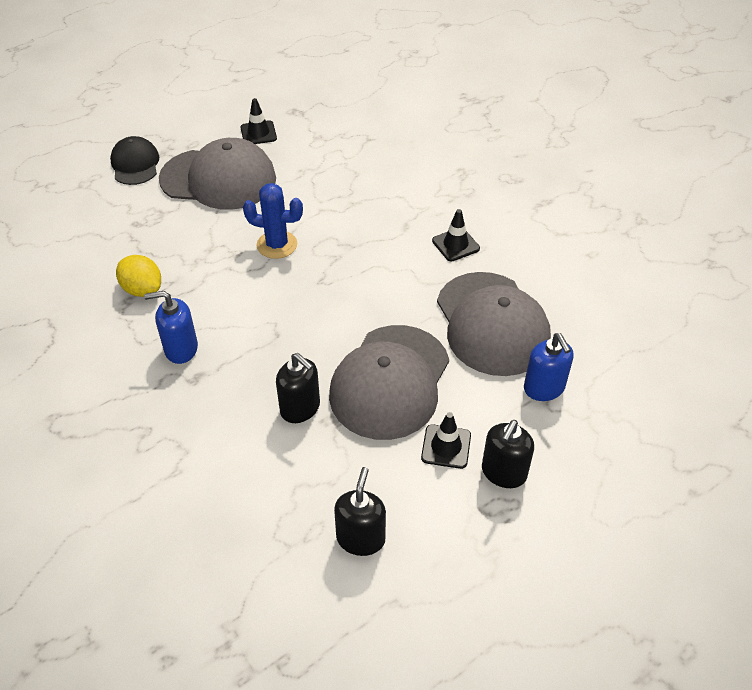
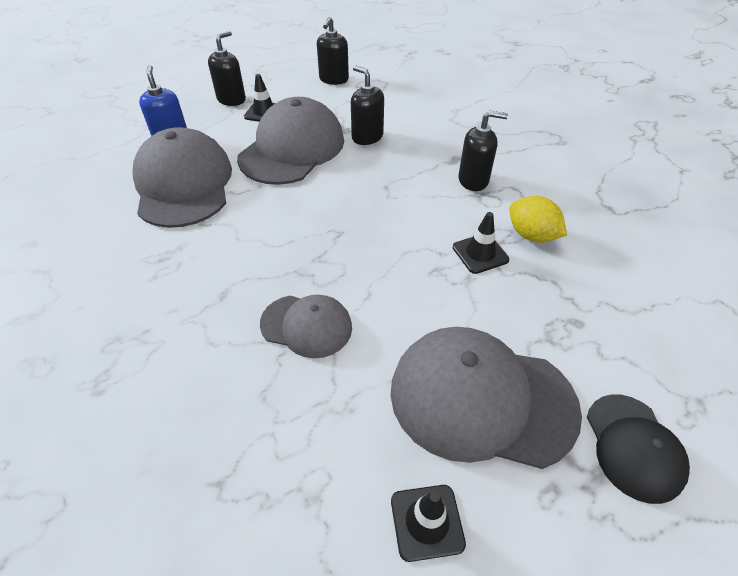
camera: 175 degrees left, 0 degrees up
blue soap dispenser [144,291,198,364] -> black soap dispenser [458,110,508,191]
blue cactus [243,183,303,259] -> none
black traffic cone [432,209,480,261] -> black traffic cone moved to [453,212,509,274]
none -> grey cap [260,295,352,358]

